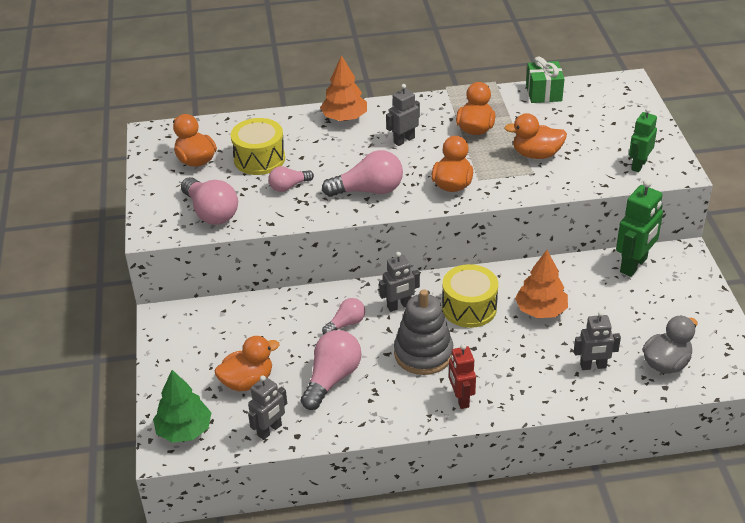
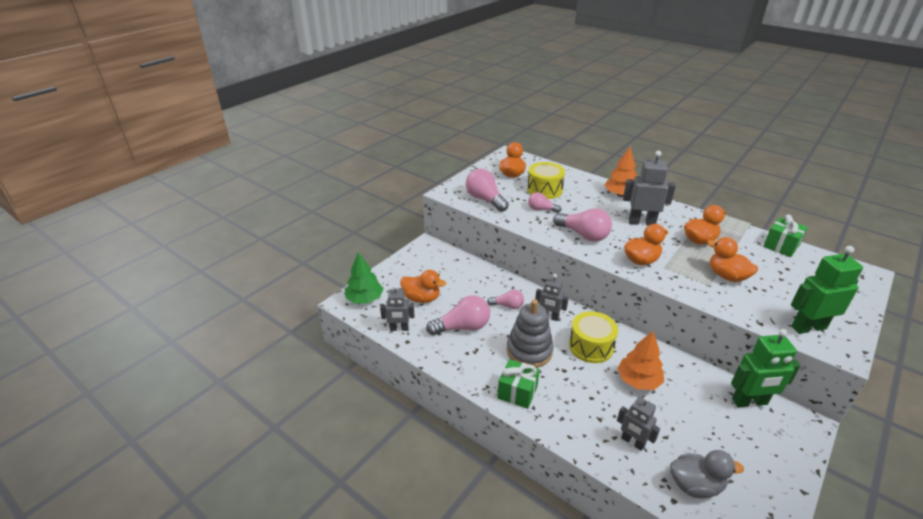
camera: 45 degrees right, 5 degrees down
pink light bulb [181,177,238,225] -> pink light bulb turned 135 degrees clockwise [466,169,509,212]
grey robot [386,84,420,146] -> grey robot [623,151,676,226], size x1.54
red robot [449,344,476,409] -> green gift [498,359,540,409]
green robot [629,108,657,172] -> green robot [791,246,863,334], size x1.54

